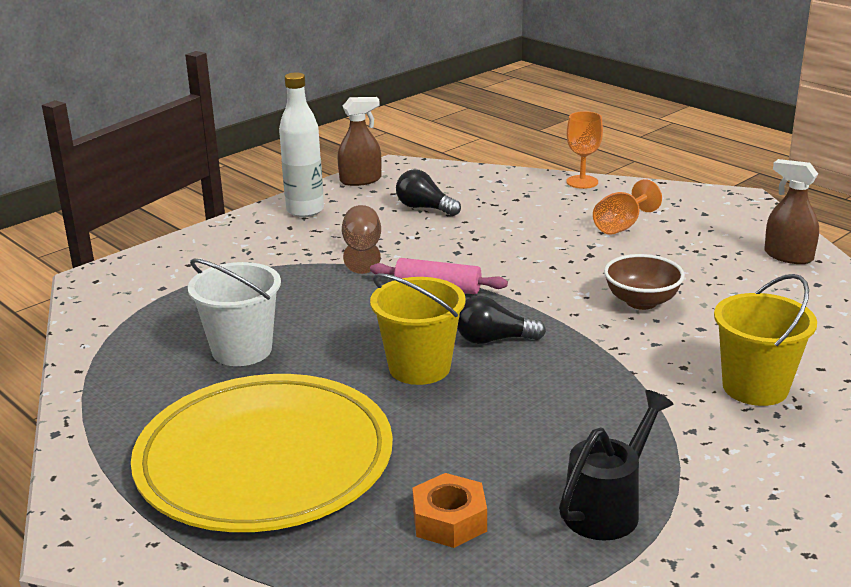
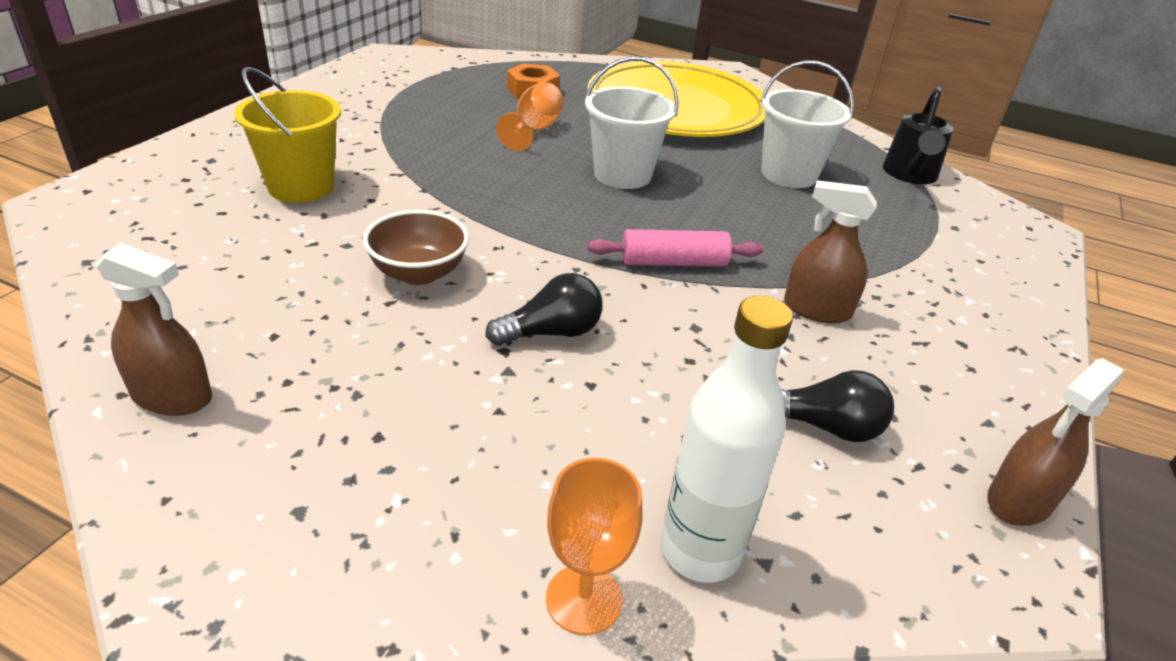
camera: 155 degrees right, 10 degrees up
white bottle [279,73,324,217] -> white bottle moved to [661,296,793,583]
brown goblet [342,205,381,274] -> brown spray bottle [784,180,877,323]
yellow bucket [370,273,466,385] -> white bucket [585,56,679,189]
black light bulb [457,296,546,344] -> black light bulb moved to [485,273,603,346]
black watering can [559,390,674,541] -> black watering can moved to [883,87,954,184]
orange goblet [593,179,662,235] -> orange goblet moved to [496,82,564,151]

